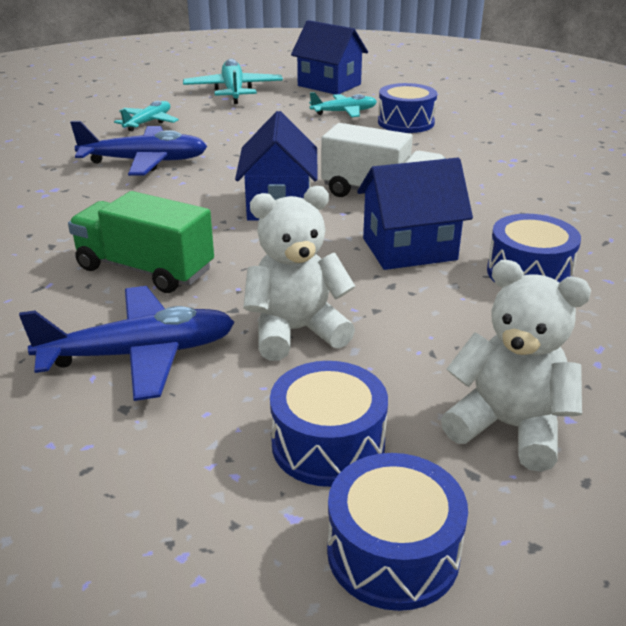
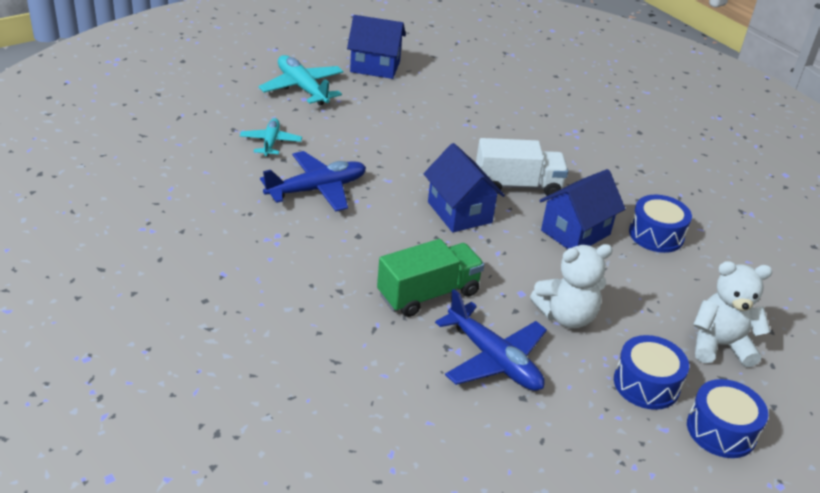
camera: 30 degrees left, 5 degrees up
blue plane [19,286,235,401] -> blue plane turned 90 degrees clockwise [435,289,547,391]
green truck [68,191,214,293] -> green truck turned 150 degrees clockwise [377,239,484,317]
white teddy bear [243,186,355,361] -> white teddy bear turned 150 degrees counterclockwise [530,244,613,329]
turquoise plane [309,92,377,117] -> none
blue drum [378,83,437,133] -> none

